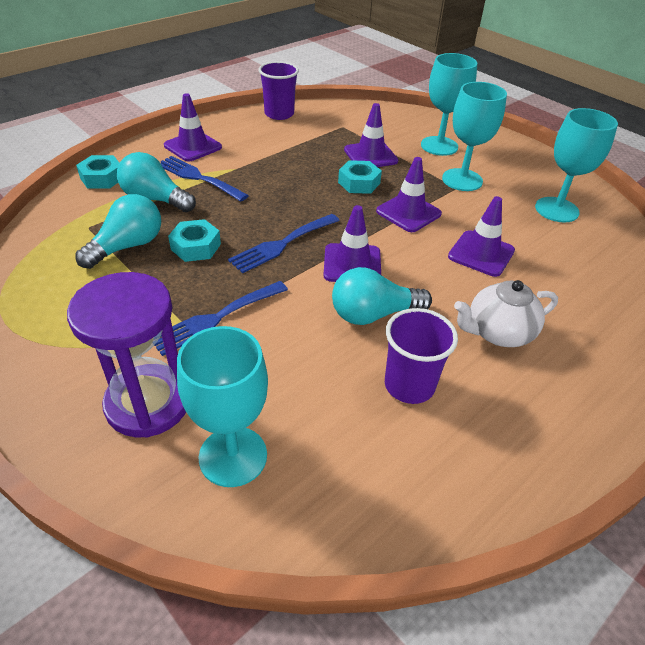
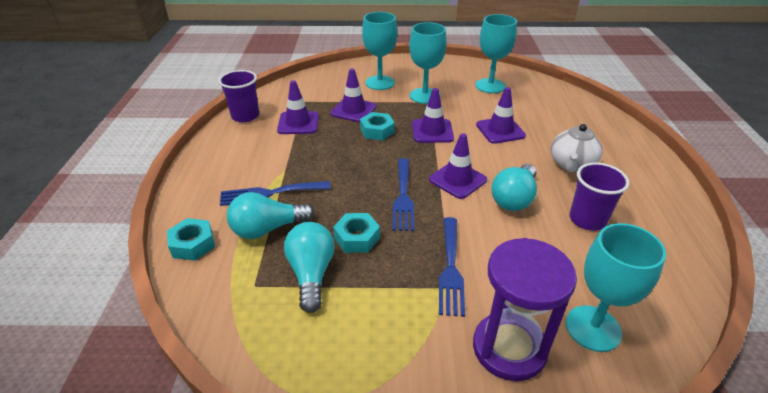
camera: 45 degrees left, 5 degrees down
purple traffic cone [164,93,222,161] -> purple traffic cone moved to [277,80,319,134]

